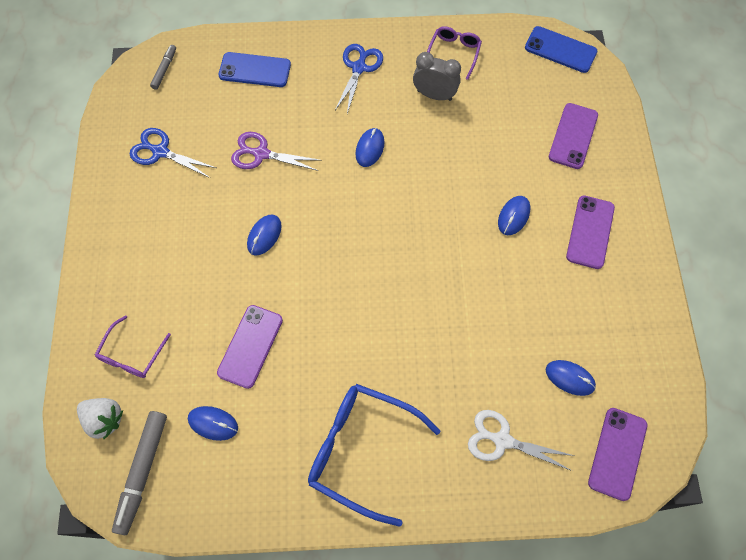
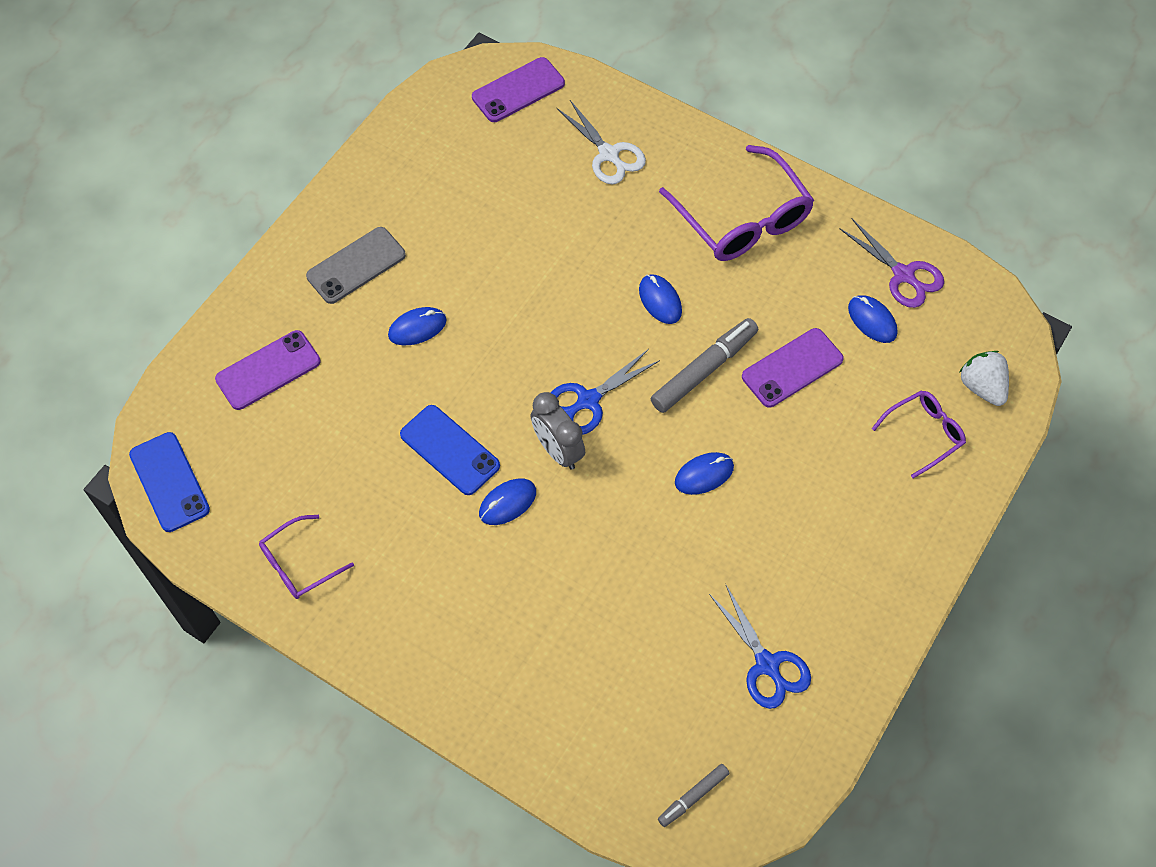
camera: 145 degrees left, 5 degrees down
grey marker [112,411,167,535] -> grey marker moved to [650,318,758,413]
blue phone [219,52,291,87] -> blue phone moved to [400,405,500,495]
purple scissors [231,132,322,171] -> purple scissors moved to [840,219,944,308]
blue glasses [308,384,441,527] -> purple glasses [659,145,814,261]
blue scissors [335,44,383,114] -> blue scissors moved to [551,349,660,435]
grey clock [413,52,461,101] -> grey clock moved to [531,392,585,470]
blue mouse [546,360,596,396] -> blue mouse moved to [639,274,682,324]
purple phone [566,195,615,269] -> grey phone [306,227,406,304]

